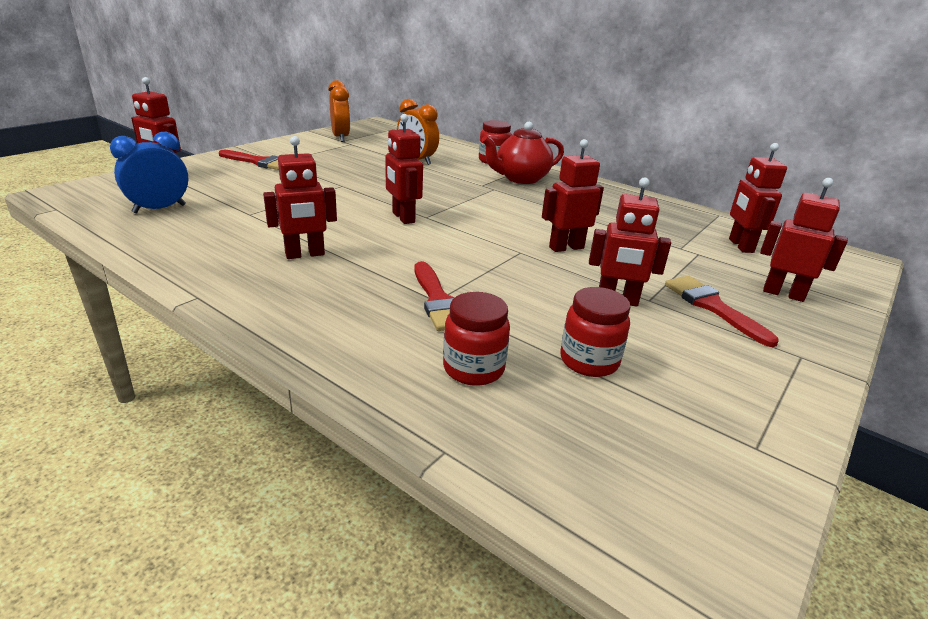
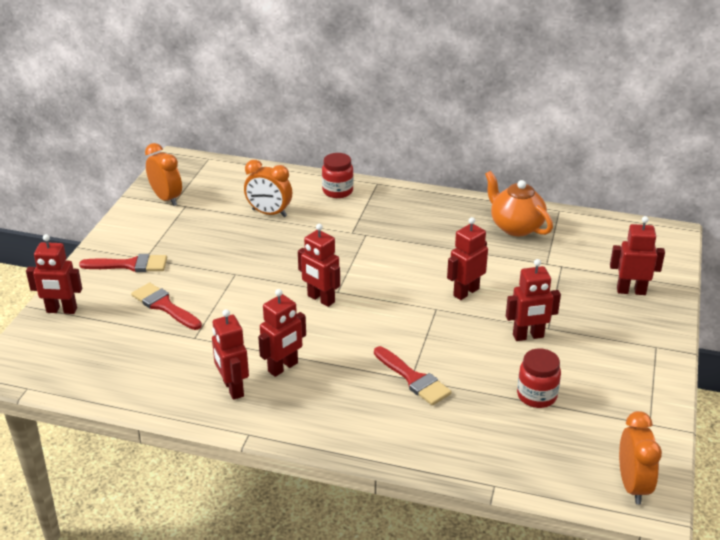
camera: 20 degrees left, 5 degrees up
blue clock [110,132,189,213] -> none
red jar [443,292,510,386] -> none
red teapot [482,122,564,184] -> none
red brush [665,276,779,347] -> red brush moved to [131,283,202,330]
red robot [729,143,787,253] -> red robot moved to [212,309,249,400]
none -> orange teapot [485,171,553,236]
none -> orange clock [619,411,662,504]

